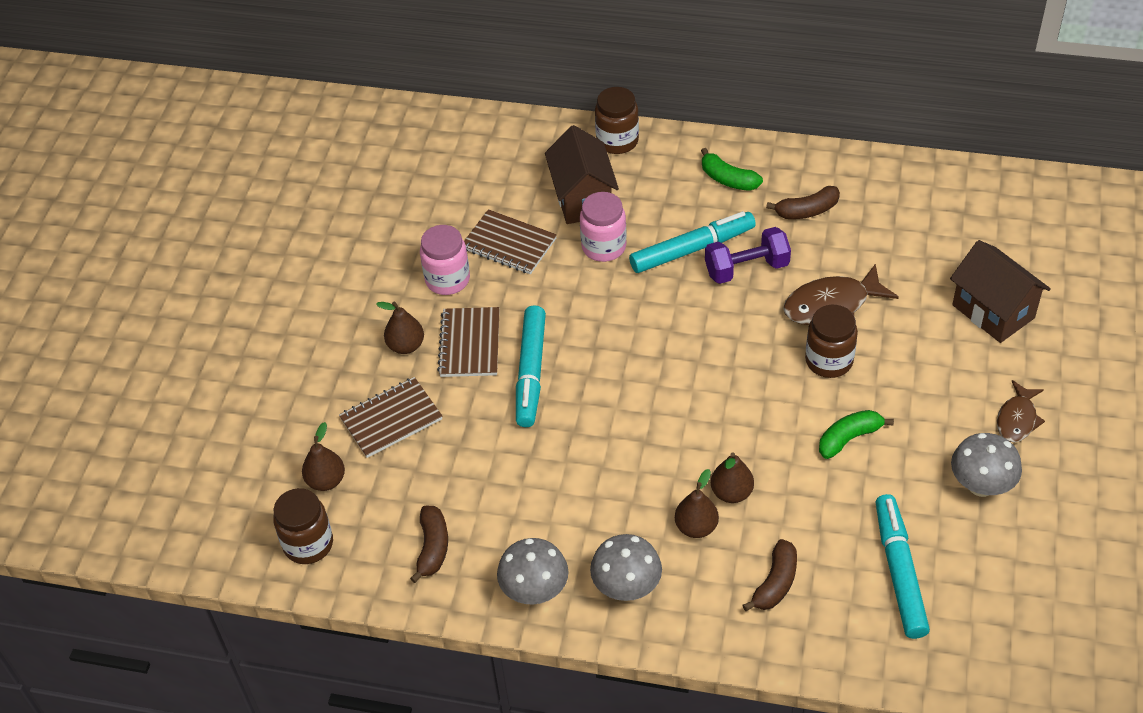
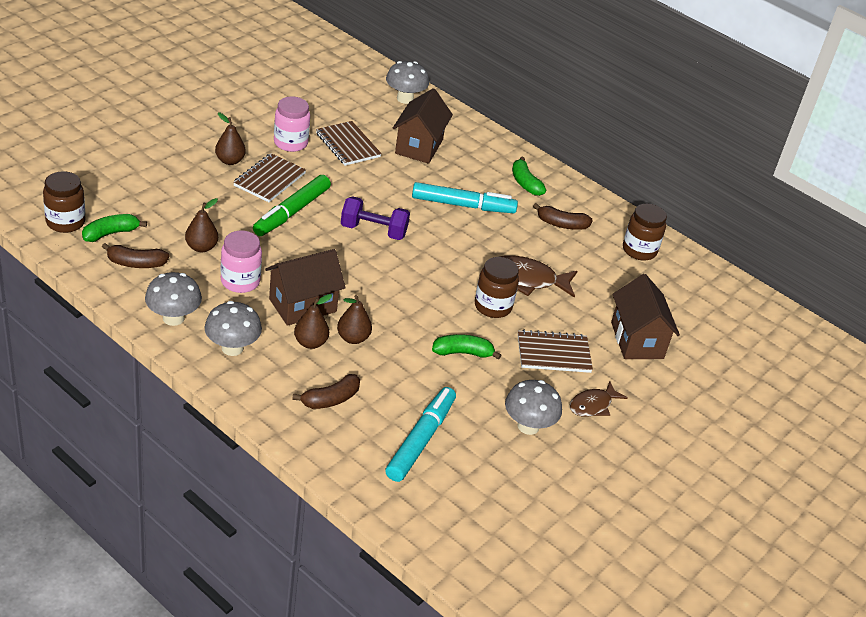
camera: 20 degrees right, 10 degrees down
brown pear [302,422,345,491] -> brown pear moved to [185,198,218,252]
brown notebook [339,377,442,458] -> brown notebook moved to [518,329,593,373]
brown banana [410,506,448,583] -> brown banana turned 60 degrees clockwise [102,243,170,268]
turquoise marker [516,305,546,427] -> green marker [253,175,331,236]
pink jar [580,192,627,262] -> pink jar moved to [220,230,262,293]
brown jar [595,87,639,154] -> brown jar moved to [623,203,667,261]
purple dumbbell [705,227,791,284] -> purple dumbbell moved to [341,196,410,240]
none -> green banana [82,214,147,242]
none -> brown house [265,249,346,326]
none -> grey mushroom [386,61,429,104]

